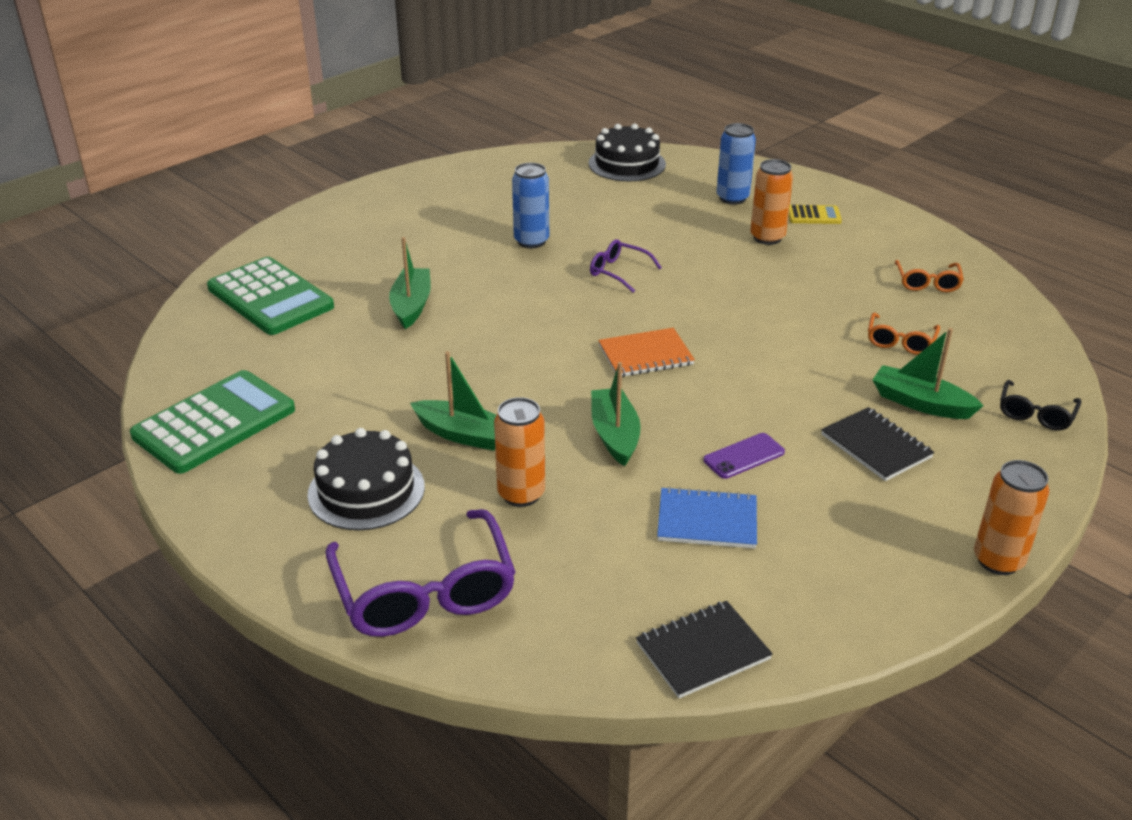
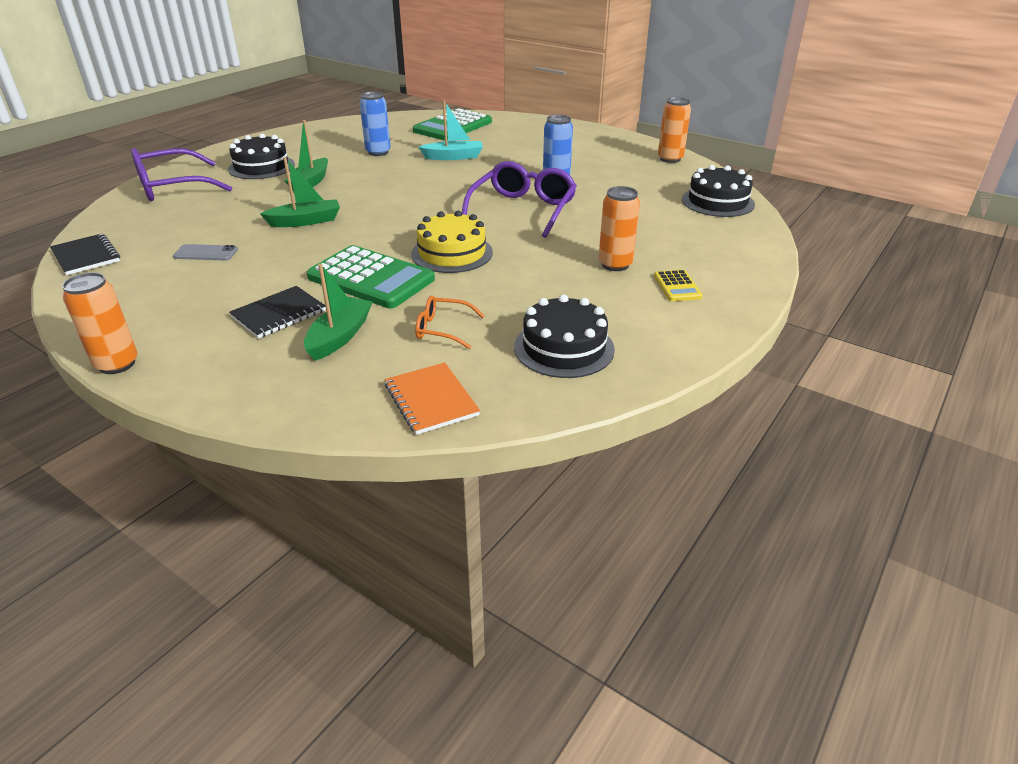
camera: 80 degrees right, 0 degrees up
green calculator [130,370,295,474] -> green calculator moved to [307,245,435,308]
green boat [389,237,431,329] -> turquoise boat [419,101,483,160]
orange can [494,397,545,507] -> orange can moved to [658,97,691,163]
purple glasses [590,239,662,293] -> purple glasses [462,161,577,238], size x1.97
orange notebook [598,328,695,377] -> orange notebook moved to [385,362,480,435]
blue notebook [657,487,757,548] -> grey phone [173,244,238,260]
purple phone [703,433,785,479] -> none
blue can [716,123,756,205] -> blue can moved to [360,92,391,156]
orange glasses [895,260,964,292] -> black cake [514,294,615,378]
black glasses [1000,380,1081,431] -> none
none -> yellow cake [411,211,493,273]

